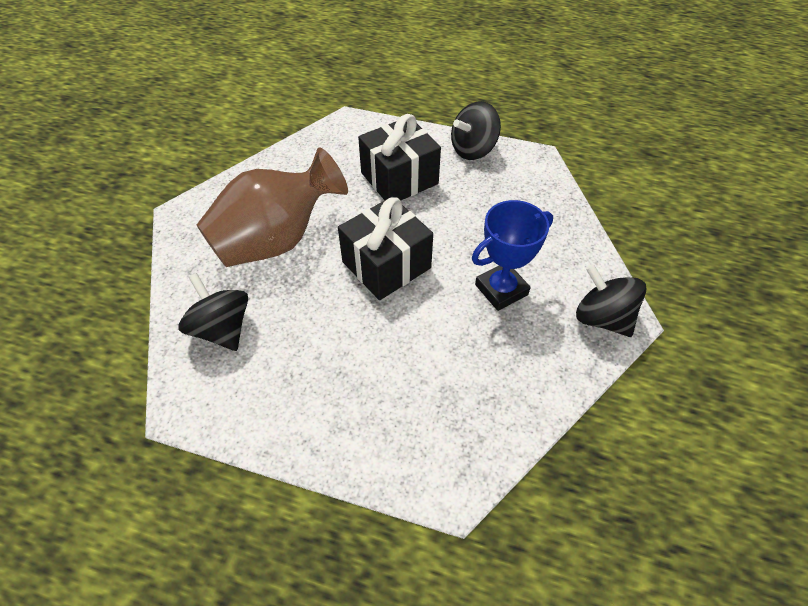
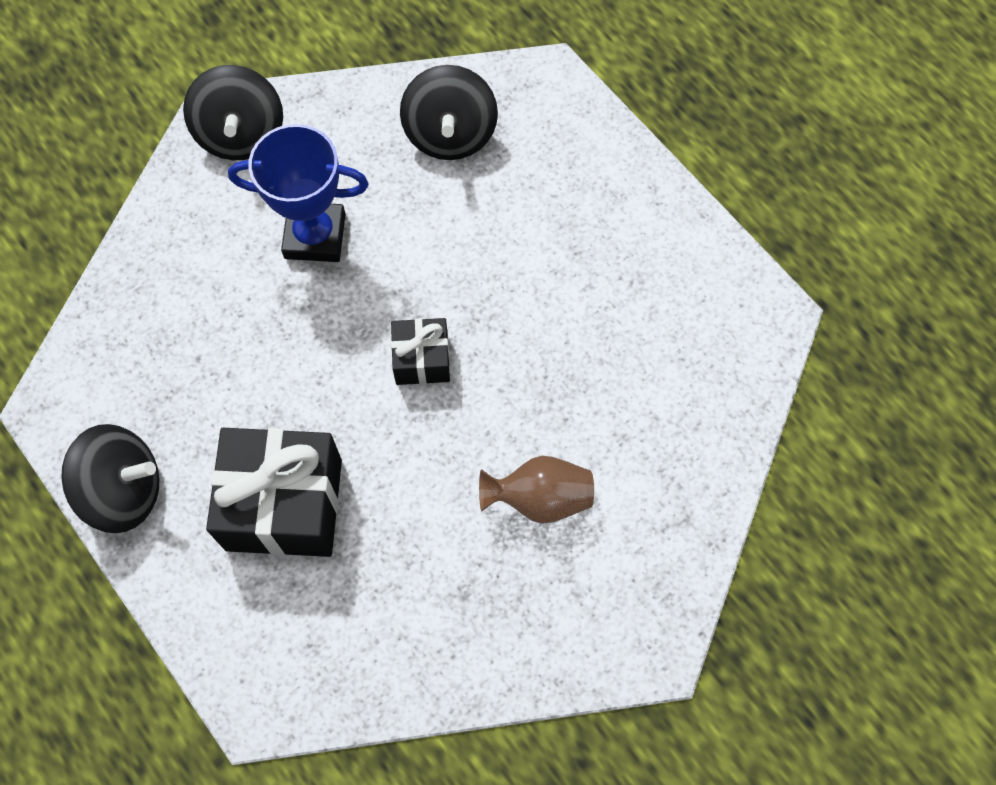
camera: 145 degrees left, 15 degrees up
black spinning top [178,273,248,351] -> black spinning top moved to [400,65,498,160]
brown vase [197,147,348,267] -> brown vase [479,456,594,524], size x0.47
black gift [338,196,433,300] -> black gift [391,318,450,385], size x0.53

